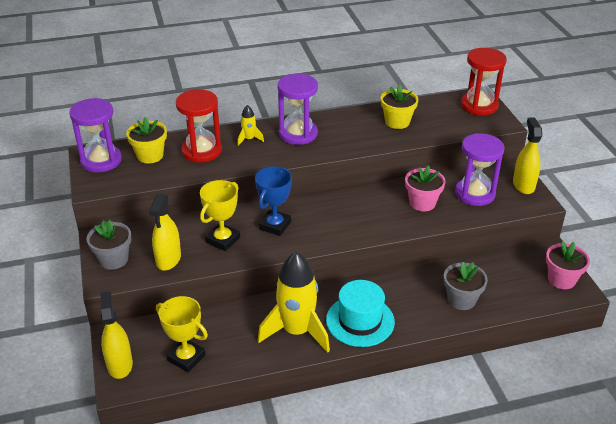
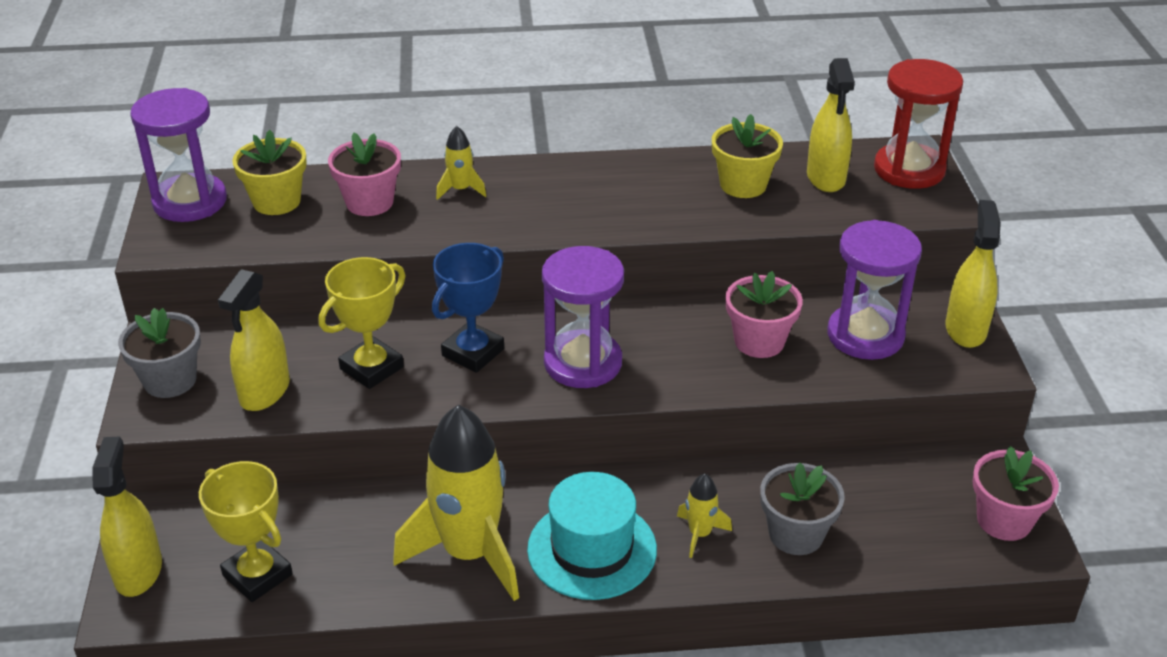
camera: 10 degrees right, 0 degrees up
red hourglass [176,89,222,162] -> pink flower pot [328,133,401,216]
purple hourglass [277,74,318,145] -> purple hourglass moved to [542,246,624,388]
none -> yellow rocket [677,474,732,558]
none -> yellow spray bottle [807,58,855,192]

